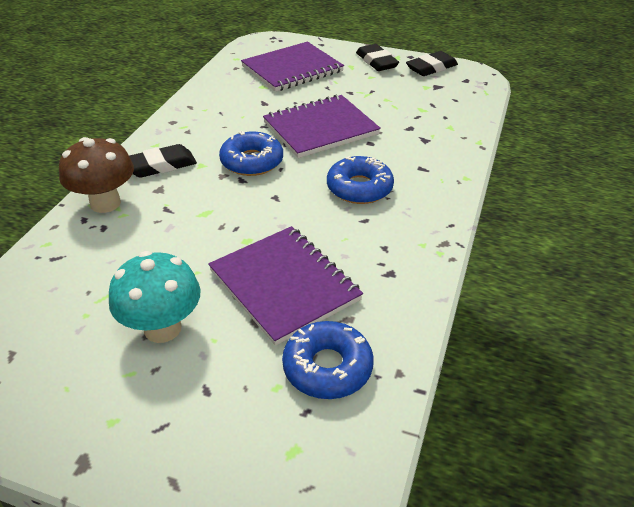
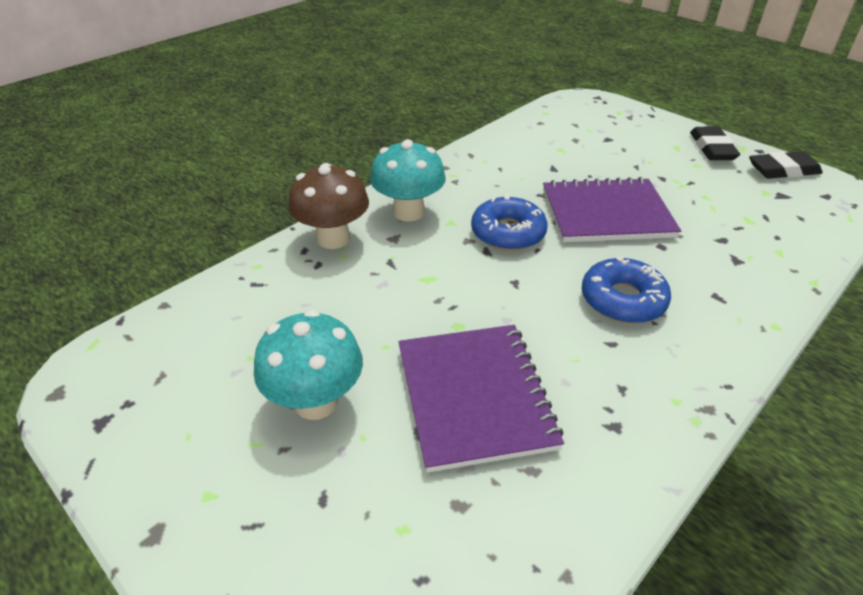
camera: 25 degrees right, 0 degrees up
black eraser [129,144,197,178] -> turquoise mushroom [370,139,446,222]
purple notebook [241,42,344,92] -> none
blue donut [282,321,374,399] -> none

